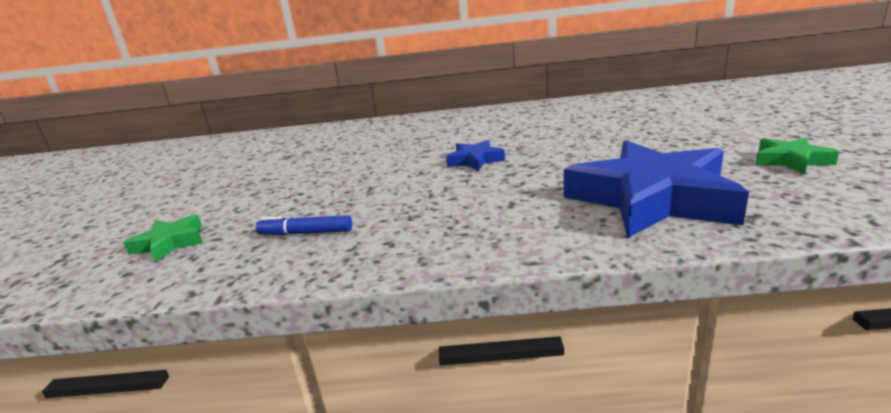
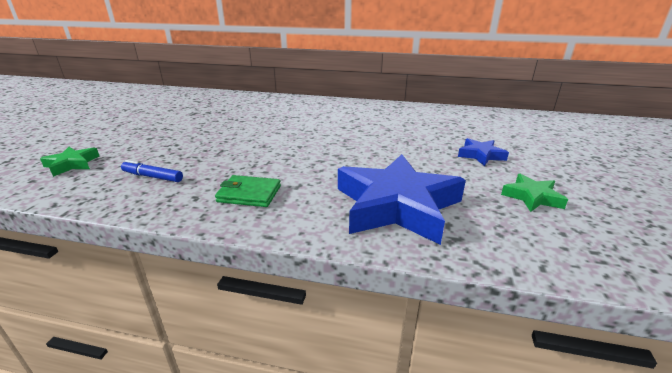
camera: 10 degrees right, 5 degrees up
blue star [446,140,505,171] -> blue star moved to [458,138,509,166]
none -> green wallet [215,175,281,207]

